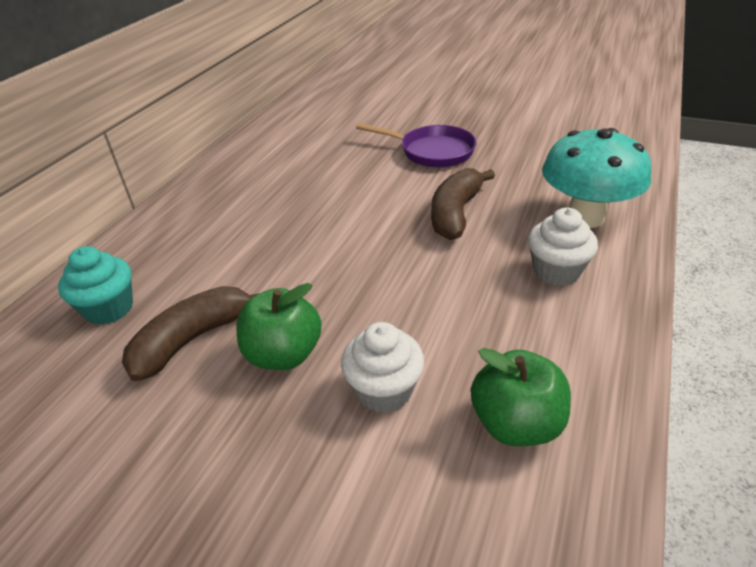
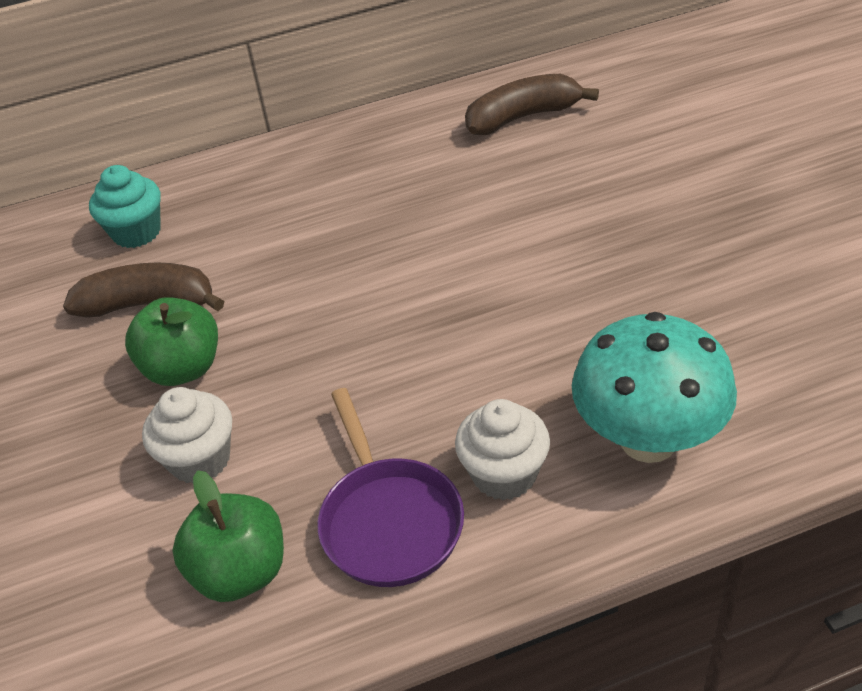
camera: 50 degrees right, 5 degrees up
purple pan [356,123,476,168] -> purple pan moved to [318,388,464,587]
brown banana [431,168,495,240] -> brown banana moved to [465,74,599,135]

